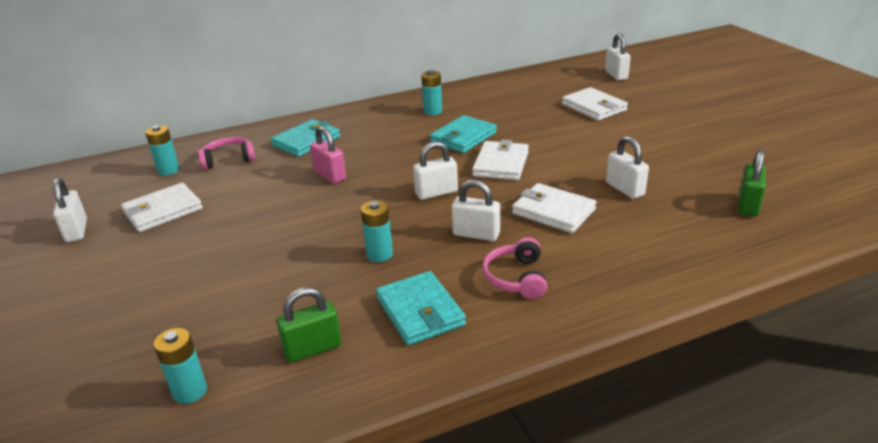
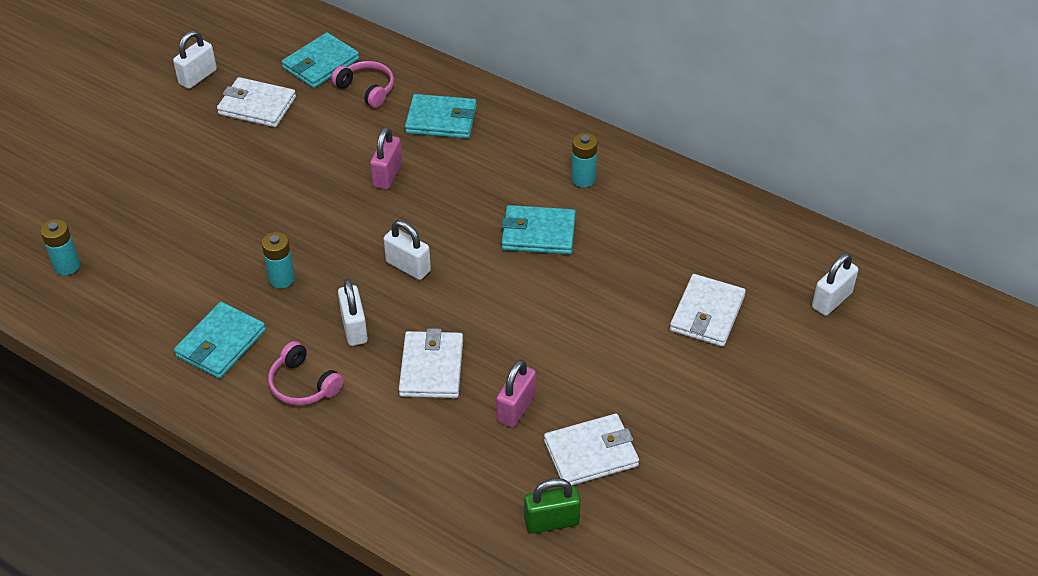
camera: 55 degrees right, 15 degrees up
turquoise battery [145,125,180,176] -> turquoise wallet [282,32,359,88]
green padlock [277,287,342,363] -> none
white wallet [472,140,529,180] -> white wallet moved to [544,414,639,486]
pink headphones [482,237,547,299] -> pink headphones turned 105 degrees counterclockwise [268,341,344,406]
white padlock [606,136,649,199] -> pink padlock [496,359,536,428]

